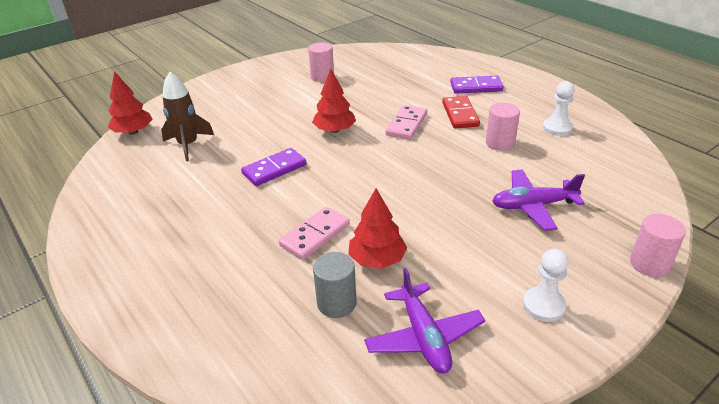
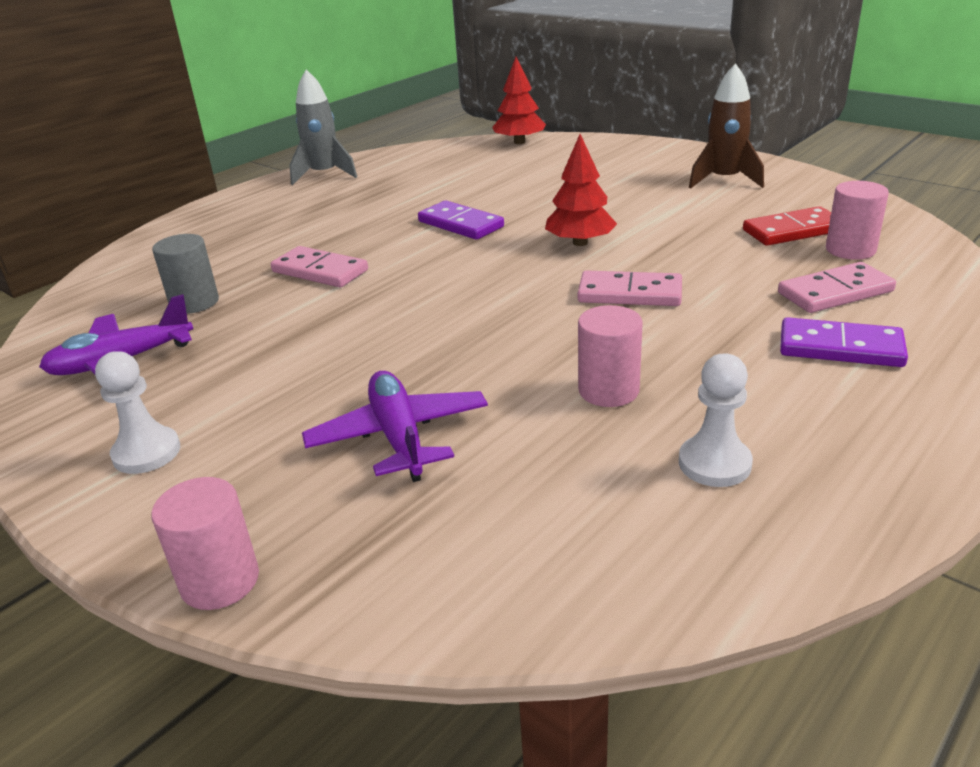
camera: 80 degrees right, 5 degrees down
brown rocket [161,72,214,161] -> brown rocket moved to [689,63,764,189]
pink cylinder [308,42,334,82] -> pink cylinder moved to [826,181,889,260]
red tree [348,188,407,269] -> none
red domino [442,96,480,128] -> red domino moved to [743,206,831,246]
purple domino [450,76,504,94] -> purple domino turned 60 degrees counterclockwise [780,317,908,367]
none -> grey rocket [290,70,357,185]
none -> pink domino [778,262,896,313]

